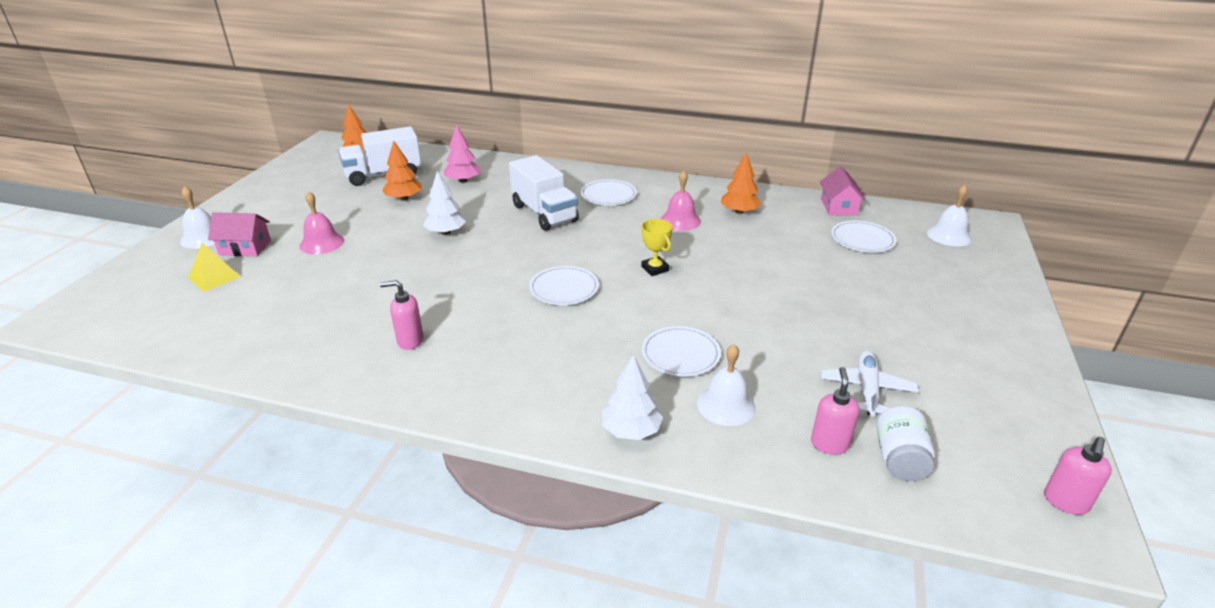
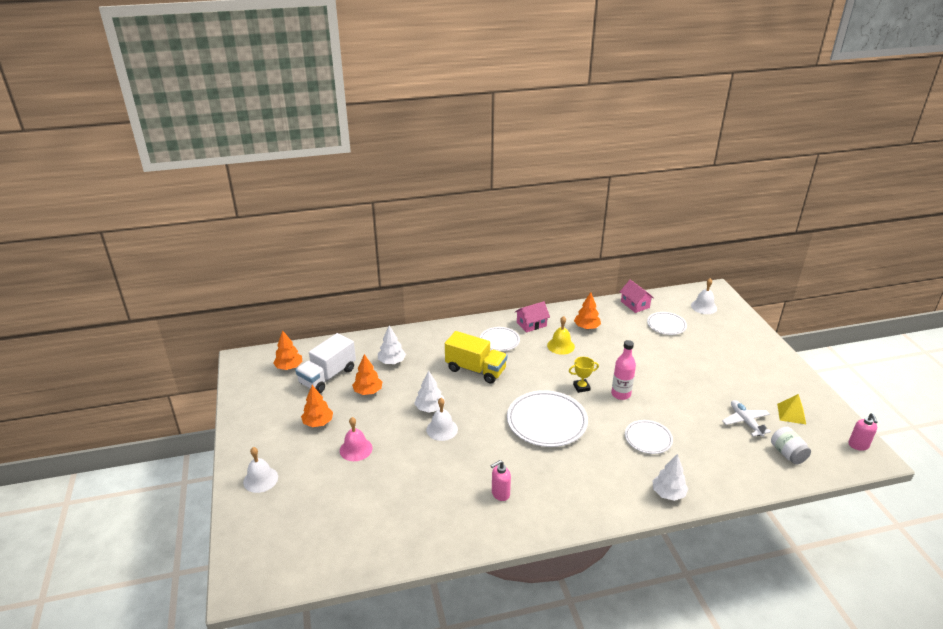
camera: 30 degrees left, 0 degrees up
yellow pyramid [188,243,241,292] -> yellow pyramid moved to [777,394,806,424]
pink house [208,212,271,256] -> pink house moved to [515,301,550,332]
pink tree [444,124,481,183] -> white tree [378,325,406,364]
white truck [509,155,579,231] -> yellow truck [445,331,507,384]
white plate [529,266,599,305] -> white plate [507,390,588,447], size x1.75
yellow trophy [641,219,673,276] -> yellow trophy turned 45 degrees counterclockwise [569,357,599,393]
pink bell [661,171,701,231] -> yellow bell [547,316,575,355]
white bell [697,344,756,426] -> white bell moved to [426,398,458,441]
pink soap dispenser [811,367,859,455] -> none
none -> orange tree [301,385,333,427]
none -> pink bottle [611,340,636,400]

